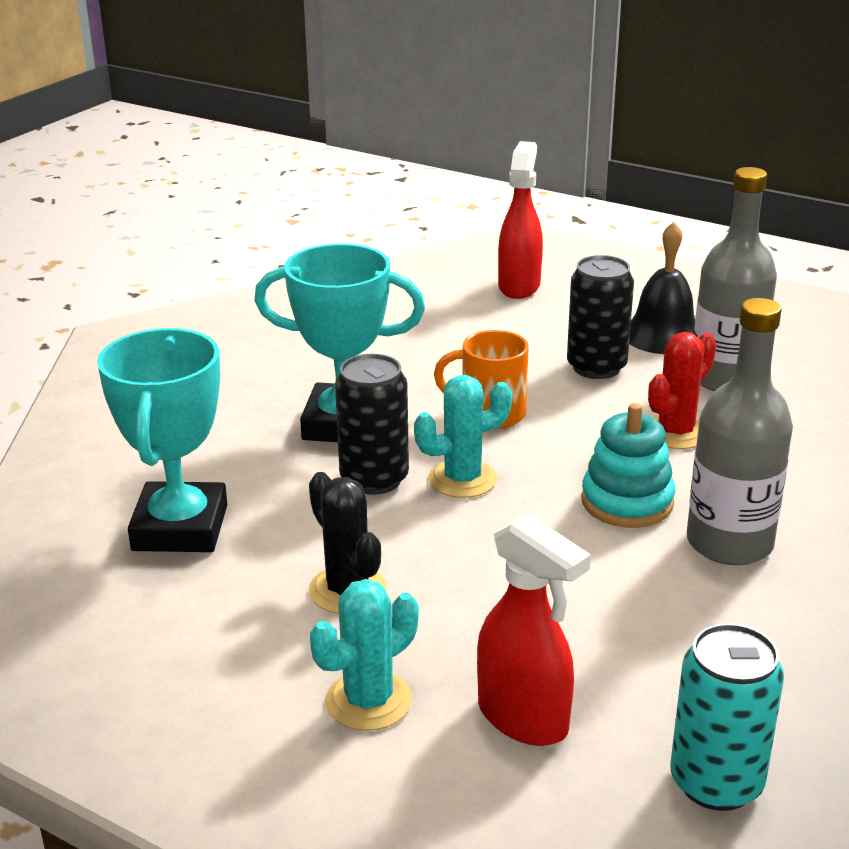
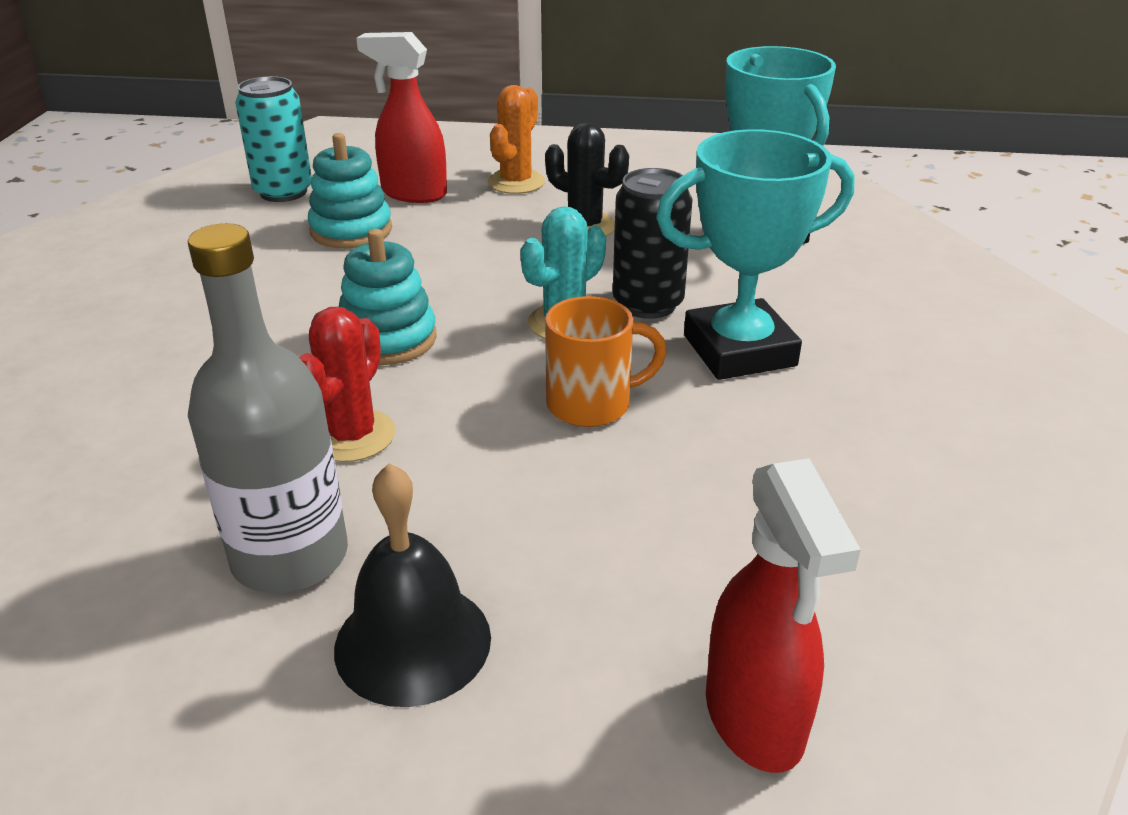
camera: 155 degrees right, 5 degrees up
turquoise cactus [310,579,419,731] -> orange cactus [487,85,545,194]
black can [567,255,634,379] -> none
grey bottle [687,298,793,565] -> none
none -> turquoise stacking toy [308,133,392,248]

